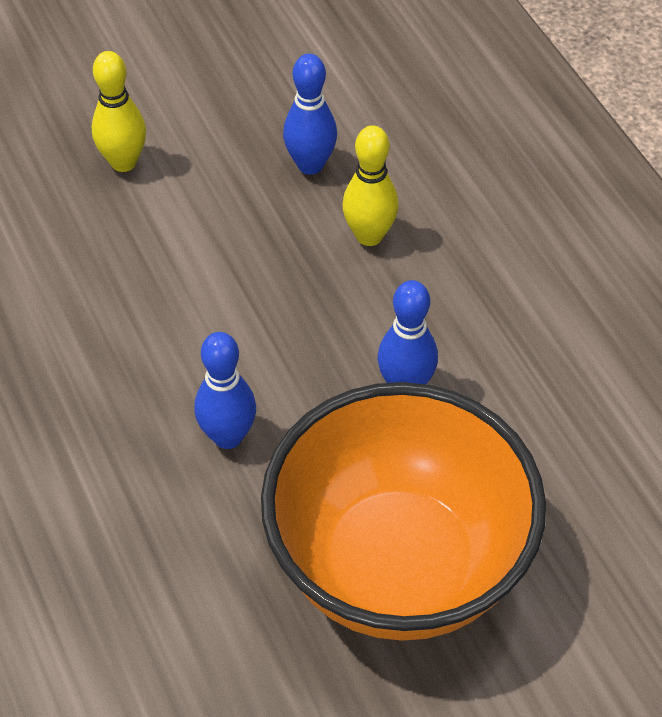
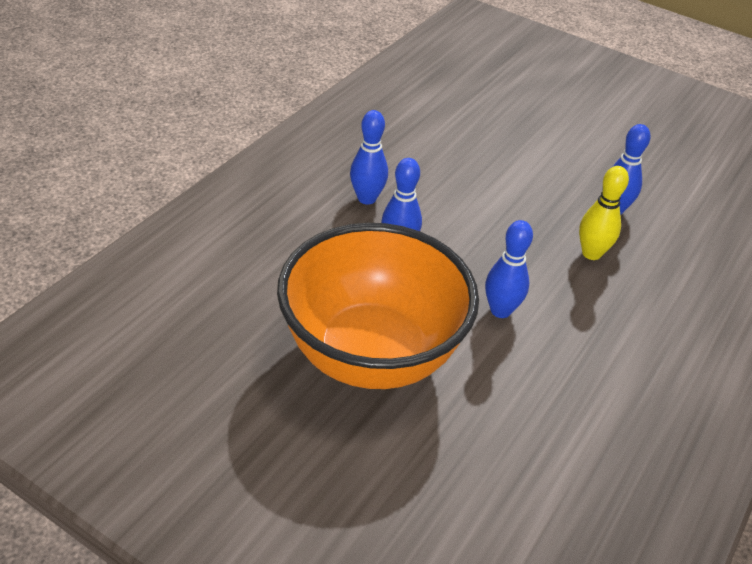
camera: 55 degrees right, 10 degrees down
yellow bowling pin [92,51,146,172] -> none
none -> blue bowling pin [350,110,388,205]

